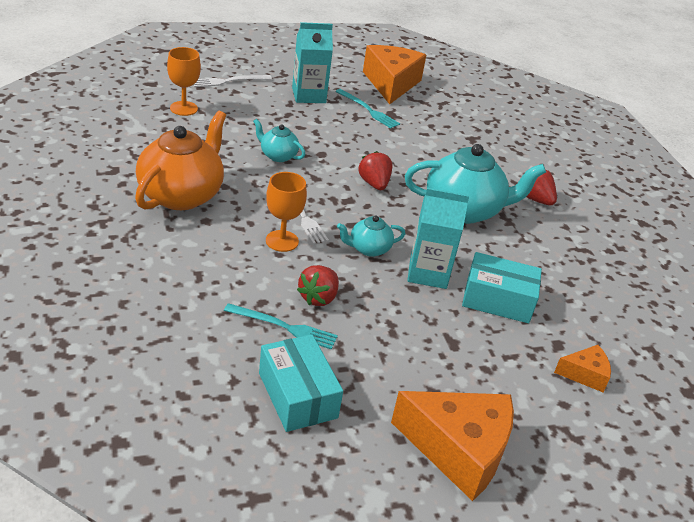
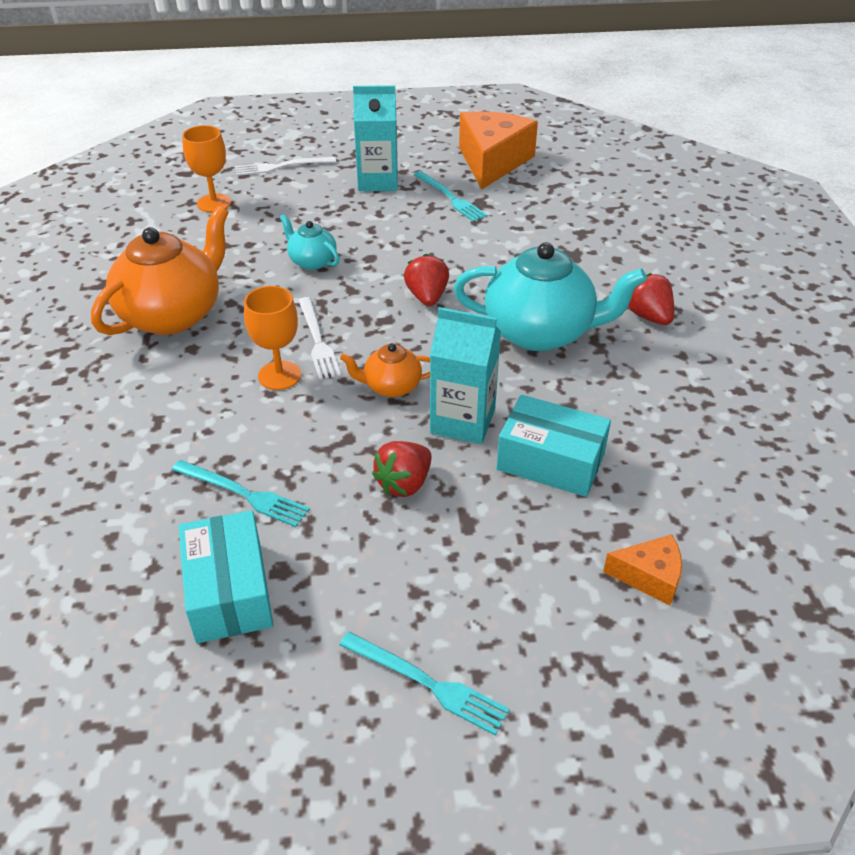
camera: 15 degrees right, 5 degrees up
red strawberry [297,265,339,306] -> red strawberry moved to [372,441,432,497]
turquoise teapot [337,216,405,257] -> orange teapot [340,343,430,397]
orange cheese [391,391,514,501] -> turquoise fork [339,632,510,735]

